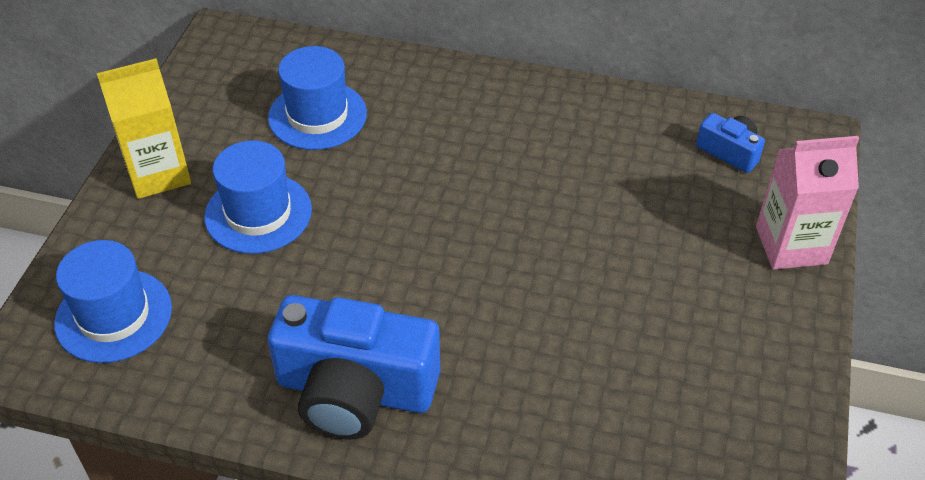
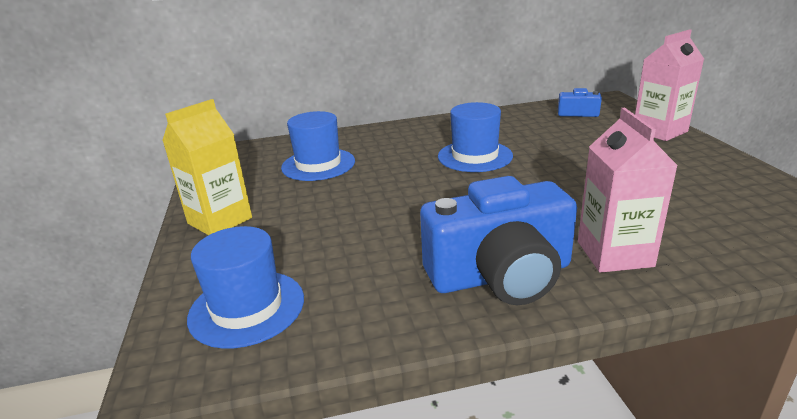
camera: 25 degrees left, 20 degrees down
blue hat [204,141,312,254] -> blue hat moved to [438,102,513,172]
none -> pink carton [578,108,678,273]

